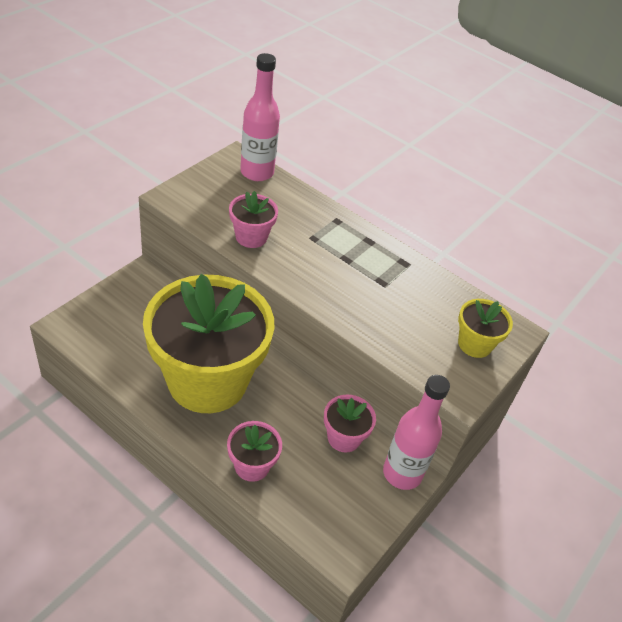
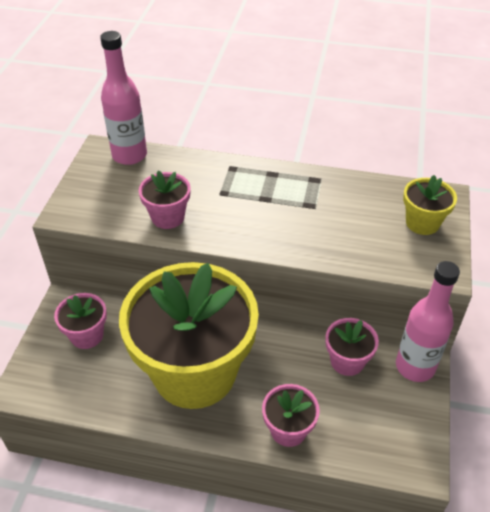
camera: 20 degrees left, 0 degrees up
none -> pink flower pot [54,293,107,349]

